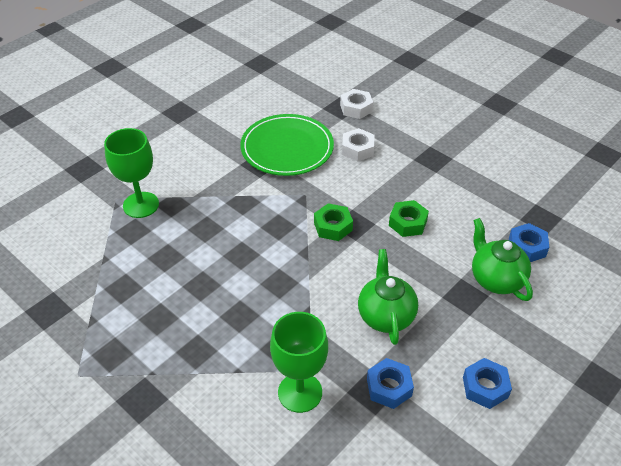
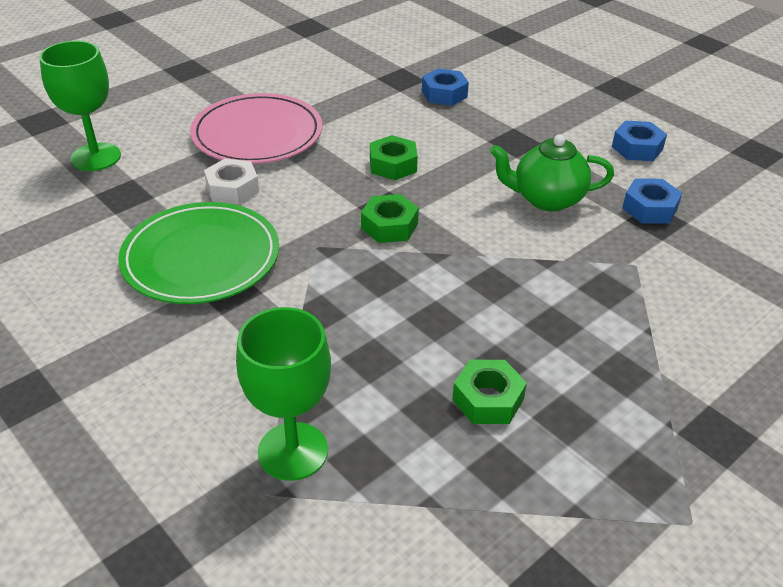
camera: 85 degrees left, 5 degrees down
green goblet [270,312,328,413] -> green goblet moved to [39,41,121,171]
white nut [340,89,373,119] -> none
green teapot [472,218,533,301] -> none
none -> pink plate [190,93,322,164]
none -> green nut [452,360,527,424]

